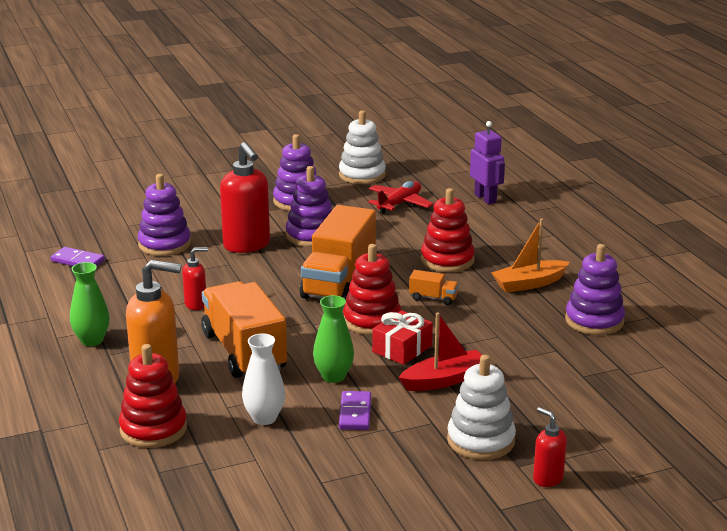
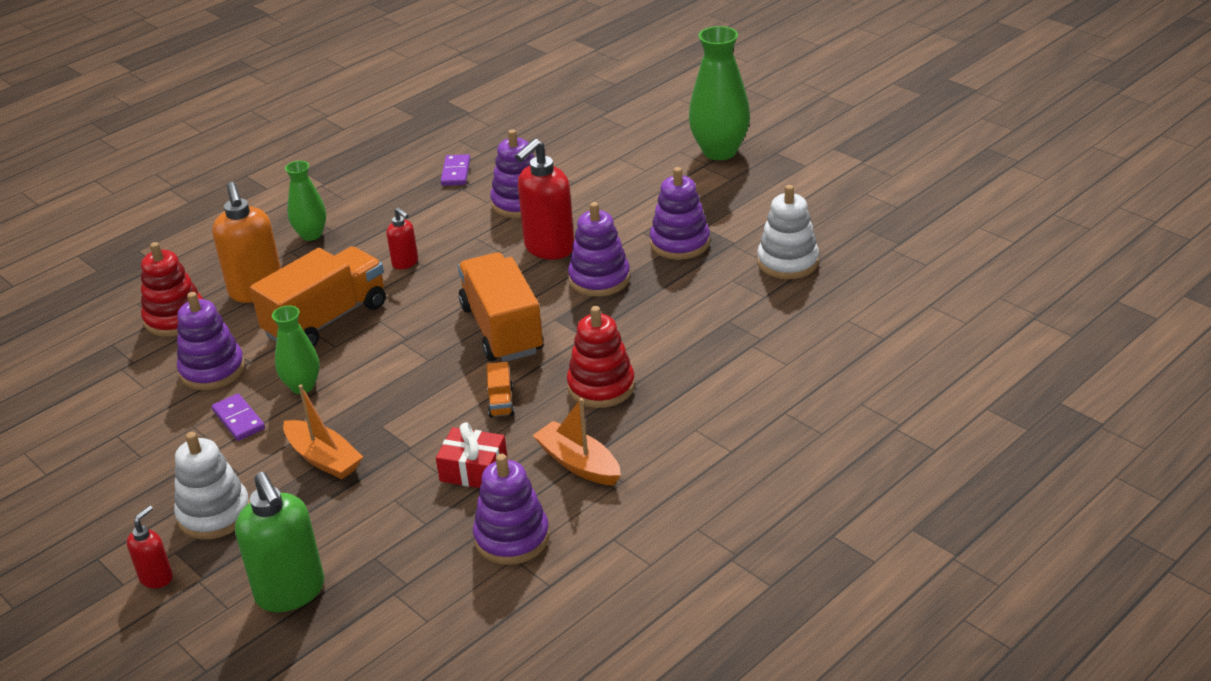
camera: 70 degrees right, 10 degrees up
white vase [242,333,285,425] -> purple stacking toy [177,292,245,390]
orange truck [300,205,376,300] -> orange truck turned 75 degrees clockwise [458,252,544,362]
purple domino [339,391,371,430] -> purple domino turned 75 degrees clockwise [212,394,265,441]
red stacking toy [343,244,401,335] -> none
red plane [368,181,433,214] -> none
red gift [372,310,433,365] -> red gift moved to [436,422,508,488]
red boat [398,312,482,391] -> orange boat [283,385,363,479]
purple robot [470,121,505,204] -> none
none -> green soap dispenser [235,472,324,612]
none -> green vase [689,26,750,160]

